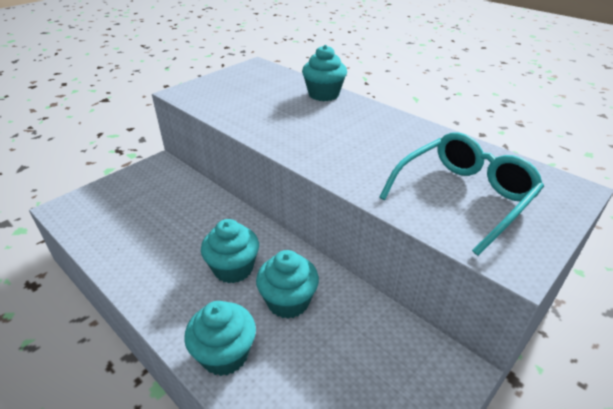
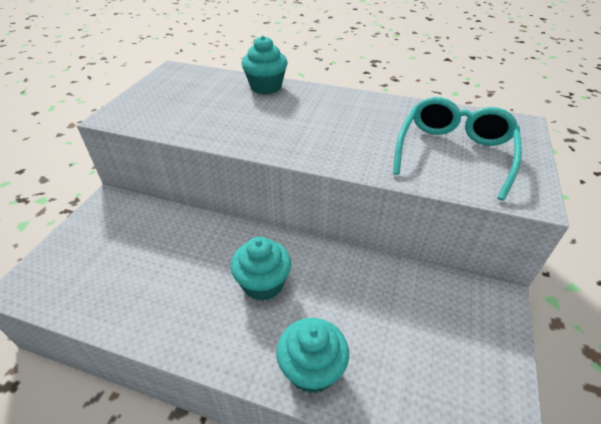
camera: 25 degrees left, 5 degrees up
turquoise cupcake [256,250,319,319] -> none

